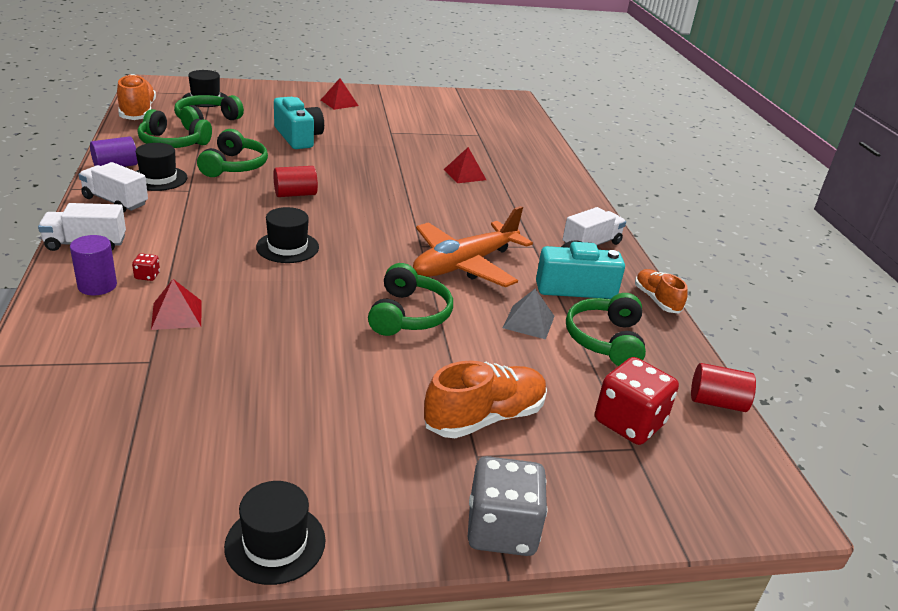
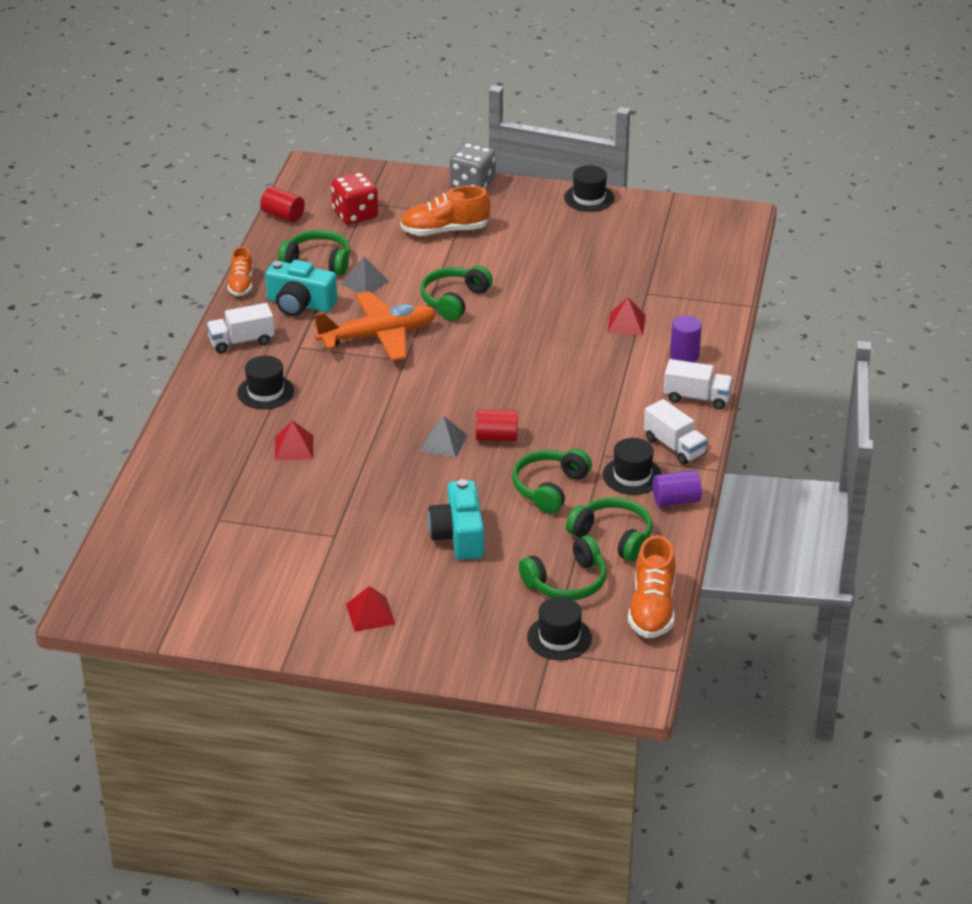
camera: 155 degrees left, 5 degrees up
red dice [132,253,160,281] -> none
black hat [256,207,319,263] -> black hat moved to [237,356,294,409]
green headphones [566,293,646,366] -> green headphones turned 105 degrees counterclockwise [278,230,350,276]
none -> grey pyramid [420,415,468,458]

